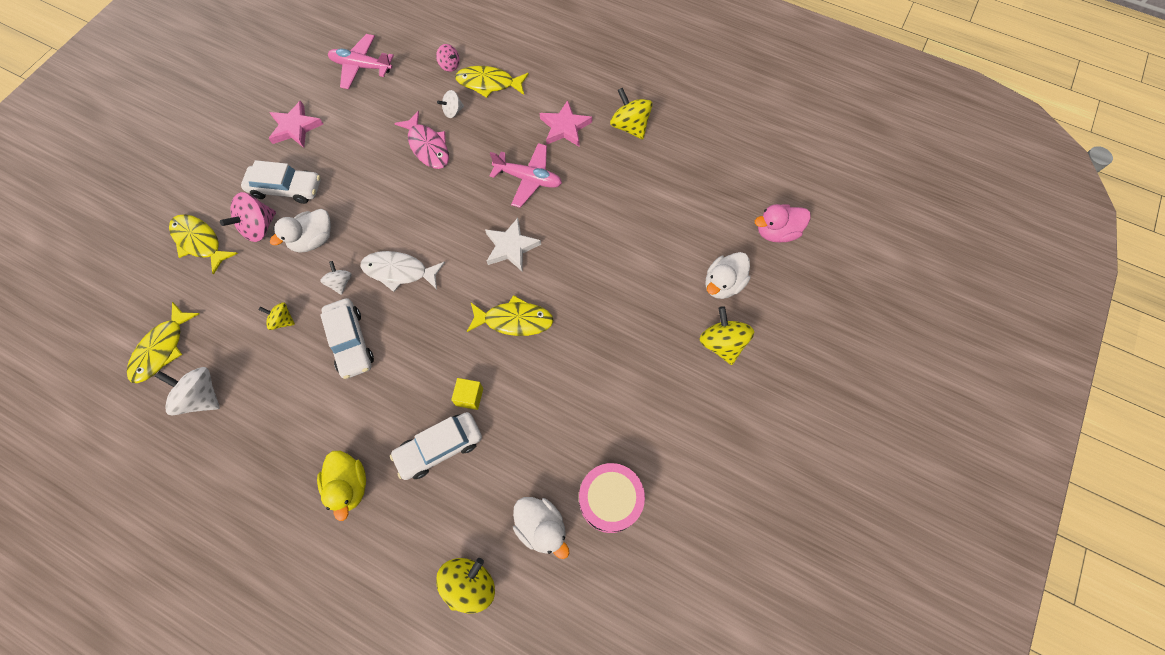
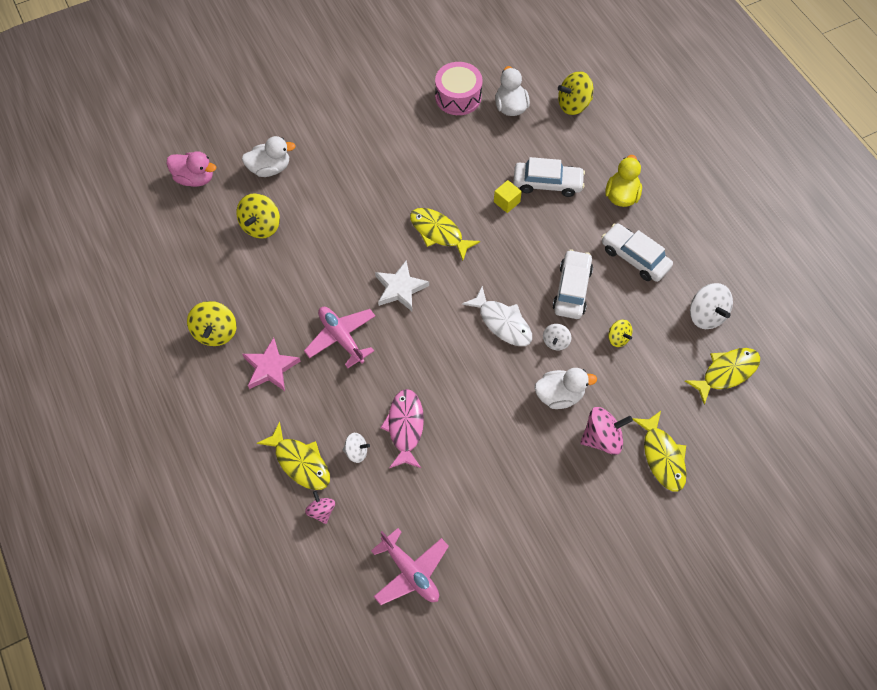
camera: 145 degrees left, 5 degrees down
white car [241,160,321,204] -> white car moved to [602,223,673,282]
pink star [269,100,323,148] -> none
yellow spinning top [700,306,754,365] -> yellow spinning top moved to [236,193,280,239]

